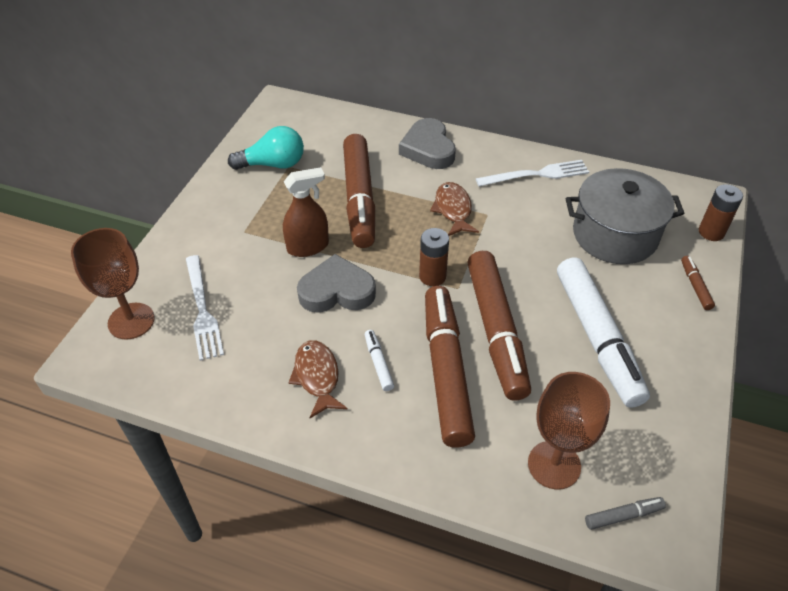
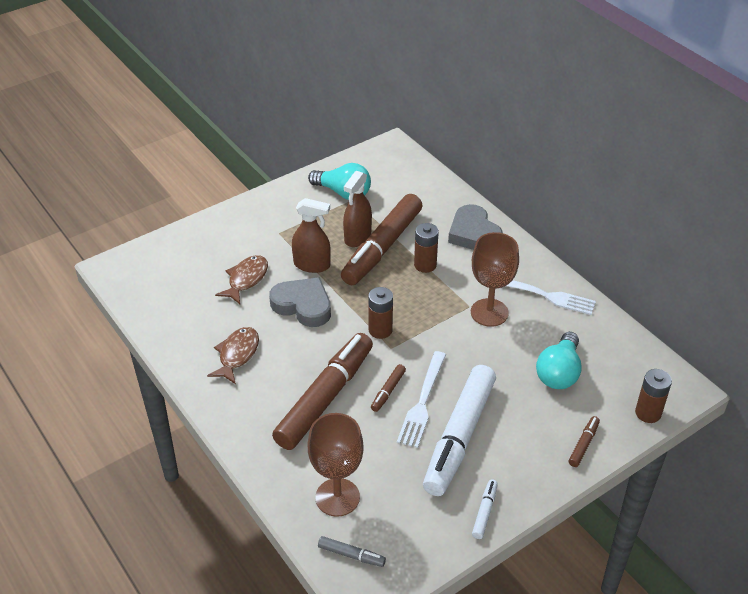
camera: 35 degrees right, 5 degrees down
brown goblet [71,228,155,340] -> brown goblet moved to [471,232,519,327]
white fork [186,255,224,361] -> white fork moved to [397,351,446,448]
white marker [365,330,394,391] -> white marker moved to [472,479,498,539]
grey heart [399,118,456,169] -> grey heart turned 45 degrees counterclockwise [448,204,503,250]
brown fish [430,182,479,236] -> brown fish moved to [215,255,268,304]
brown marker [467,251,531,400] -> brown marker [371,364,406,412], size x0.40
grey pot [566,168,685,264] -> turquoise light bulb [536,332,582,389]
none -> brown spray bottle [343,171,372,247]
none -> brown battery [414,223,439,273]

